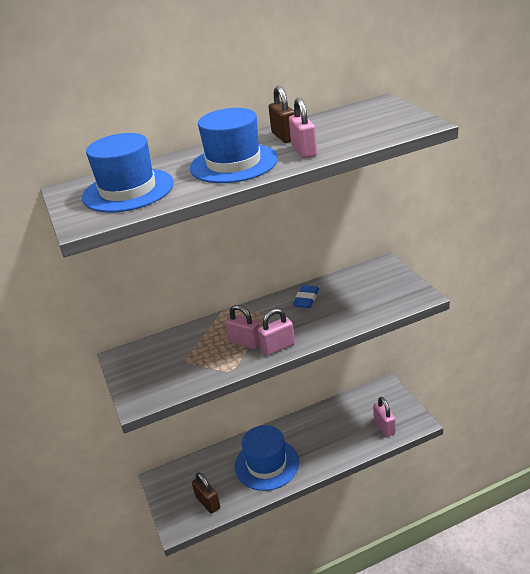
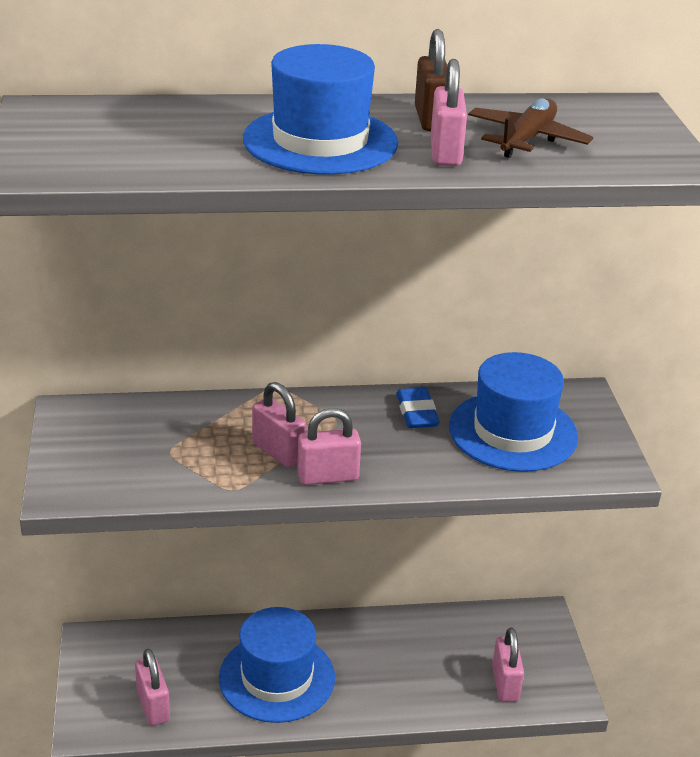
camera: 10 degrees right, 0 degrees up
blue hat [82,133,174,213] -> blue hat moved to [449,352,578,472]
brown padlock [192,473,220,514] -> pink padlock [135,649,170,726]
blue eraser [293,285,319,308] -> blue eraser turned 45 degrees counterclockwise [396,388,440,428]
none -> brown plane [468,98,593,158]

